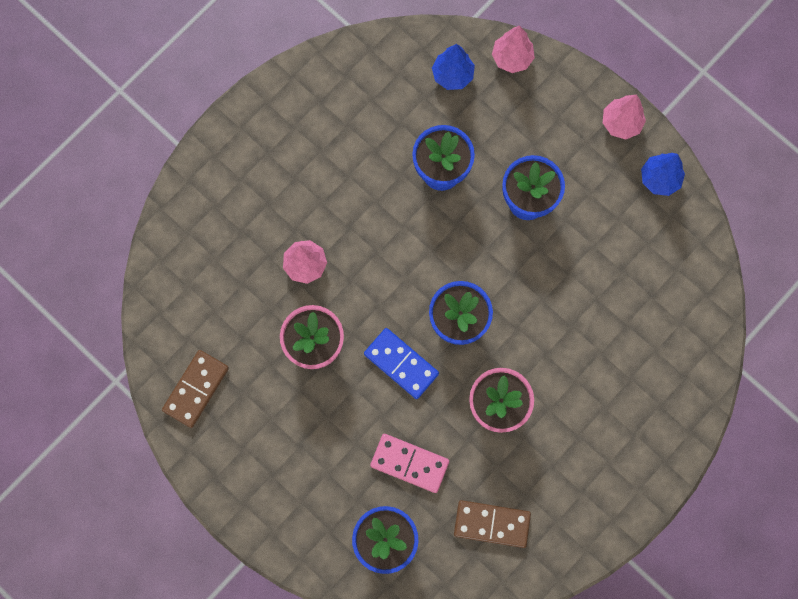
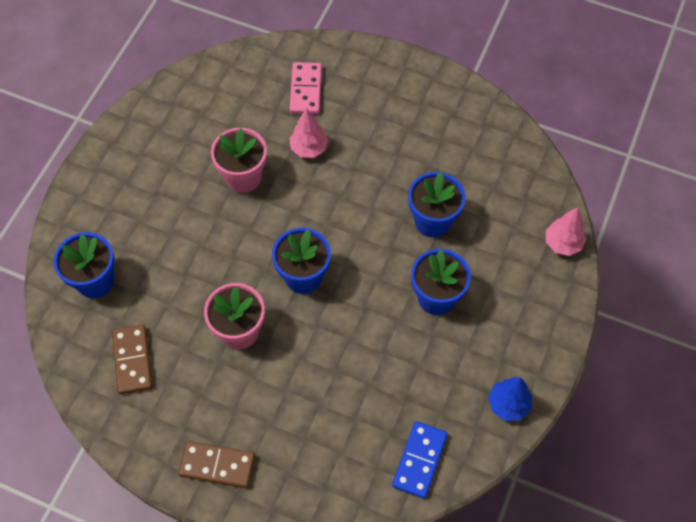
camera: 70 degrees right, 15 degrees down
brown domino [162,350,229,428] -> brown domino moved to [178,441,255,488]
blue domino [364,328,439,399] -> blue domino moved to [392,421,448,499]
pink domino [370,434,449,493] -> pink domino moved to [289,62,322,114]
blue tree [432,44,475,90] -> none
pink tree [603,95,646,139] -> none

